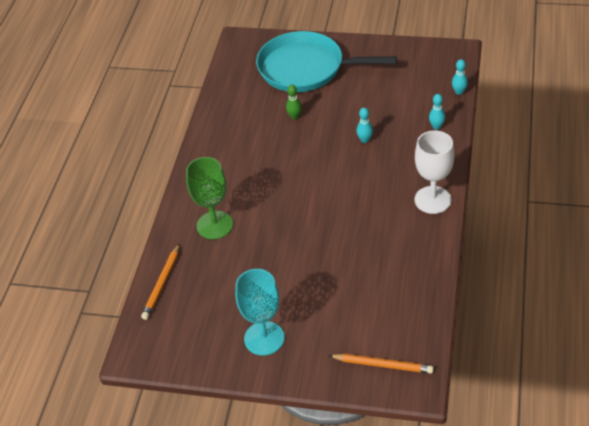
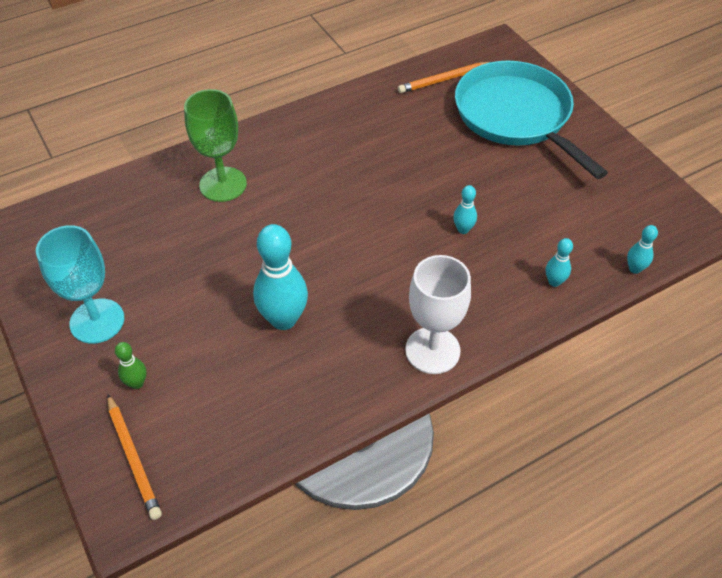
camera: 45 degrees right, 5 degrees up
orange pencil [141,243,180,320] -> orange pencil moved to [398,62,490,93]
green bowling pin [286,85,302,120] -> green bowling pin moved to [115,342,146,389]
none -> turquoise bowling pin [253,224,308,330]

